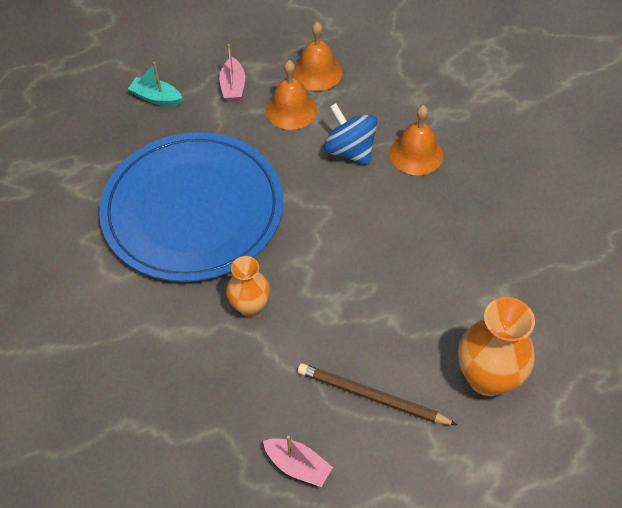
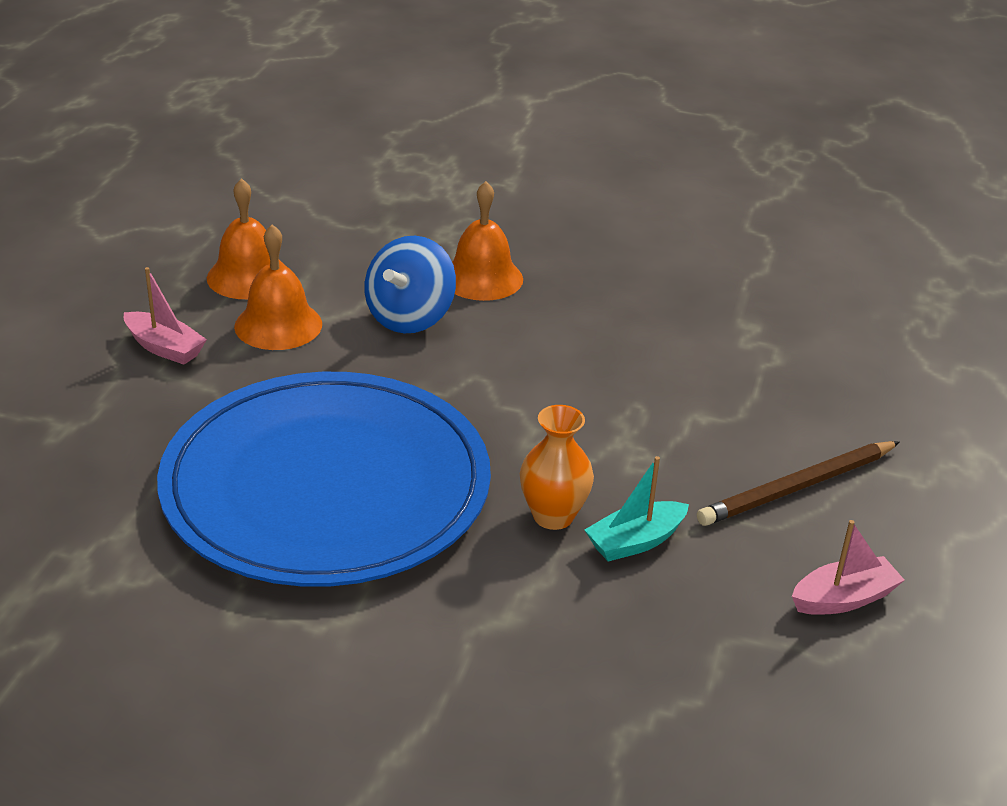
camera: 55 degrees left, 20 degrees down
turquoise boat [128,62,182,106] -> turquoise boat moved to [585,456,689,562]
blue spinning top [323,103,378,165] -> blue spinning top turned 60 degrees counterclockwise [364,236,456,333]
orange vase [458,297,535,396] -> none

